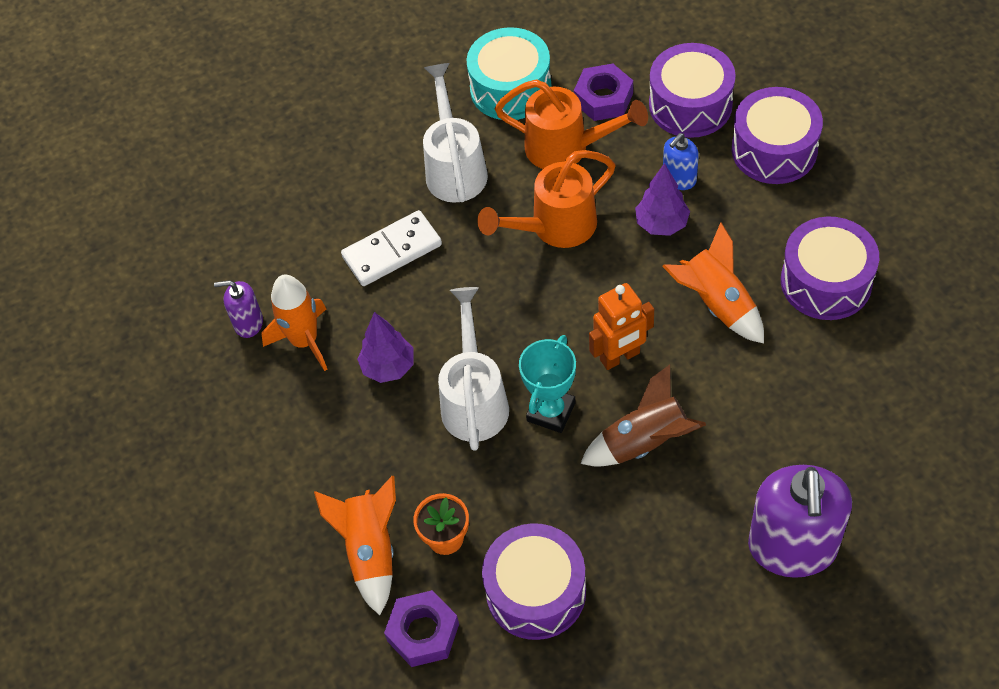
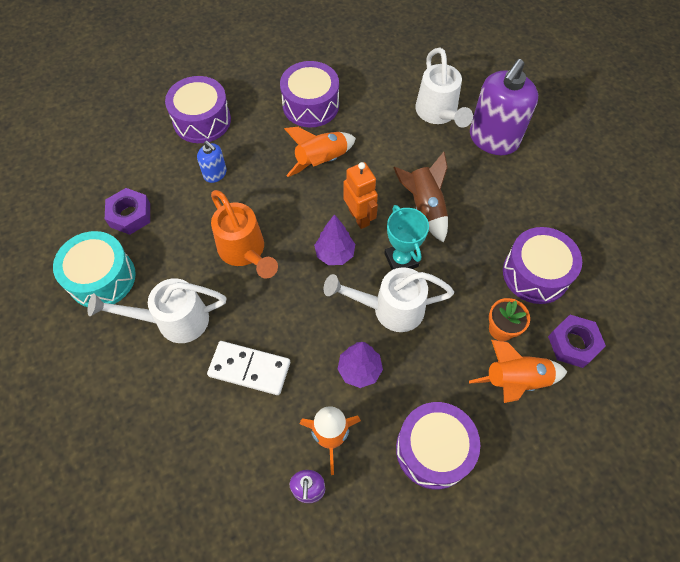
camera: 95 degrees left, 5 degrees up
white domino [341,210,442,286] -> white domino turned 45 degrees counterclockwise [207,341,290,395]
orange watering can [495,79,648,169] -> none
turquoise trophy [519,335,576,433] -> turquoise trophy turned 45 degrees clockwise [384,205,429,270]
purple tree [635,163,690,236] -> purple tree moved to [314,214,355,265]
purple drum [649,43,736,138] -> purple drum moved to [396,402,480,490]
purple soap dispenser [748,465,852,578] -> purple soap dispenser turned 120 degrees clockwise [470,59,538,155]
none -> white watering can [415,48,473,127]

